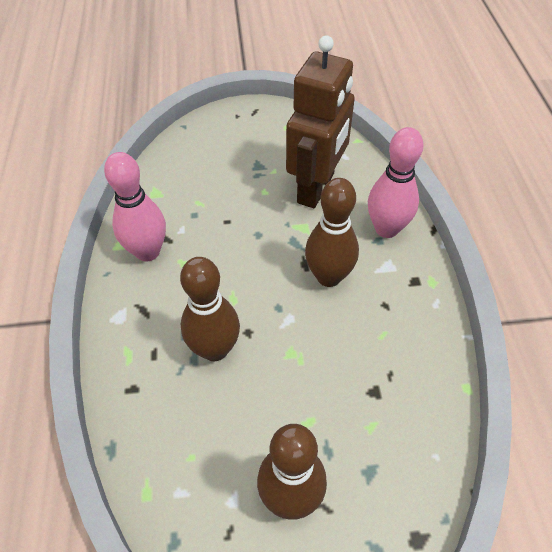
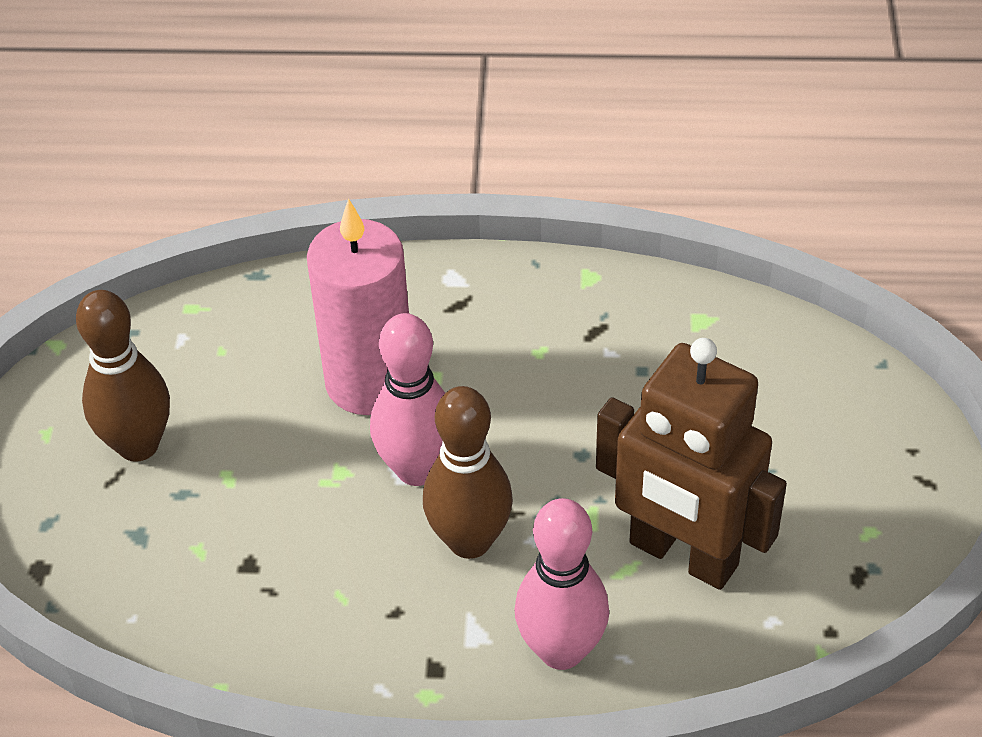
camera: 100 degrees right, 5 degrees down
pink bowling pin [104,152,166,262] -> pink bowling pin moved to [370,313,445,486]
brown bowling pin [180,257,240,361] -> pink candle [307,198,409,415]

